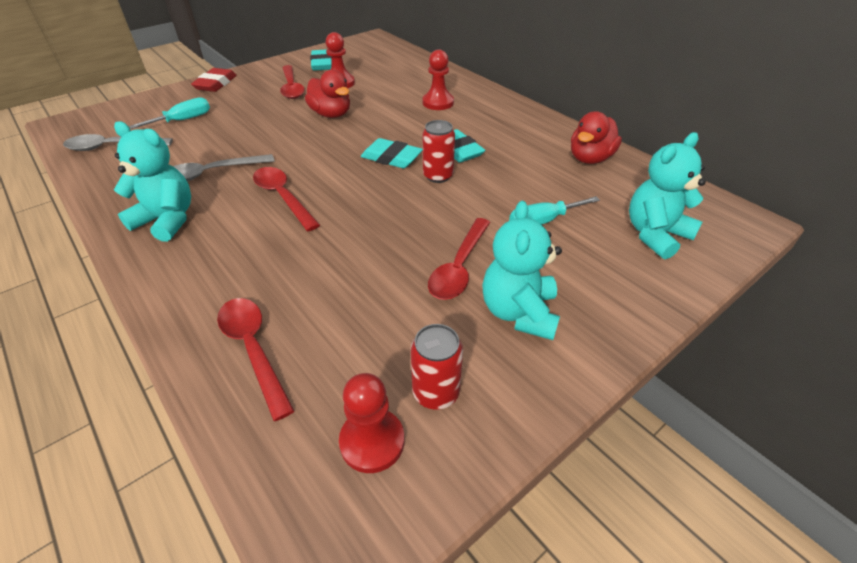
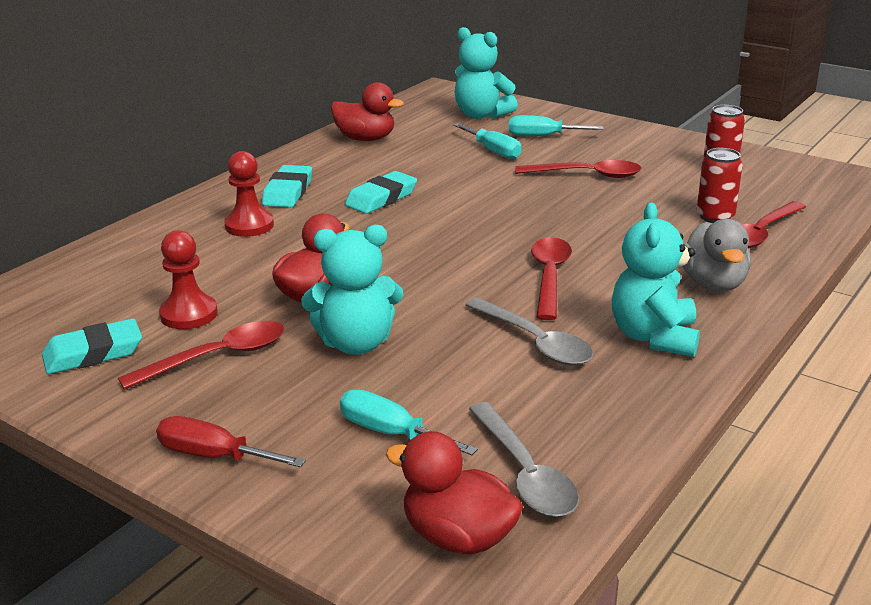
camera: 105 degrees left, 15 degrees down
red eraser [191,68,237,92] -> red screwdriver [156,416,306,467]
red spoon [253,167,320,231] -> red spoon turned 150 degrees clockwise [531,237,572,320]
red pawn [339,373,405,473] -> none
turquoise eraser [361,138,423,168] -> turquoise eraser moved to [262,165,312,207]
red can [423,120,455,183] -> red can moved to [697,148,743,223]
turquoise teddy bear [482,201,562,340] -> turquoise teddy bear moved to [301,225,404,354]
none -> red duck [385,431,523,555]
none -> turquoise screwdriver [509,115,603,136]
none -> grey duck [683,219,751,291]

